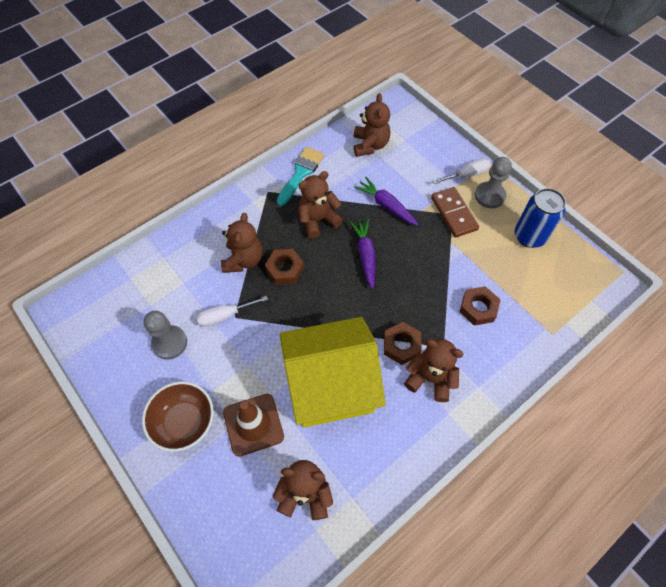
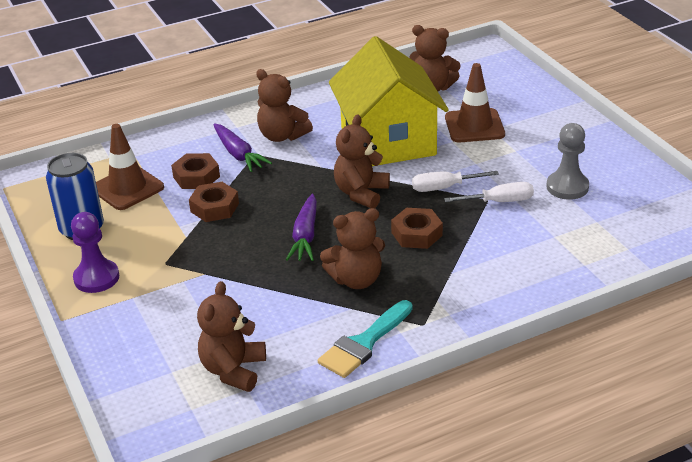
camera: 165 degrees left, 25 degrees down
brown bowl [142,382,214,452] -> none
brown teddy bear [221,213,263,273] -> brown teddy bear moved to [334,114,390,208]
yellow house [280,317,386,427] -> yellow house turned 75 degrees clockwise [329,36,449,166]
purple carrot [354,177,419,226] -> purple carrot moved to [213,123,272,172]
brown nut [384,322,422,365] -> brown nut moved to [189,182,239,222]
brown domino [431,187,479,238] -> none
white screwdriver [433,158,491,184] -> white screwdriver moved to [412,171,499,192]
grey pawn [475,157,512,208] -> purple pawn [71,212,119,293]
none -> brown traffic cone [96,124,164,210]

